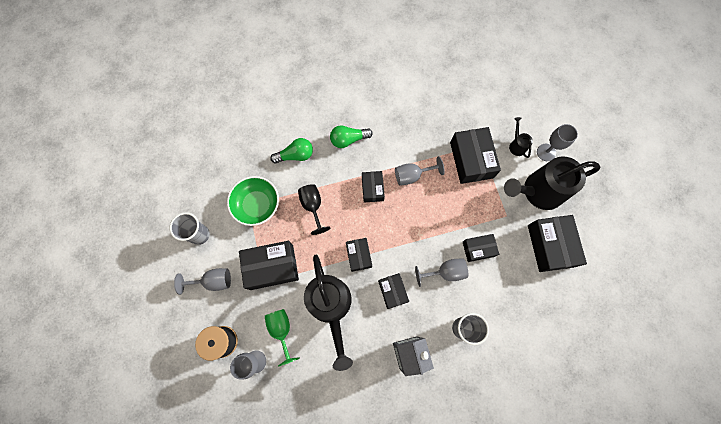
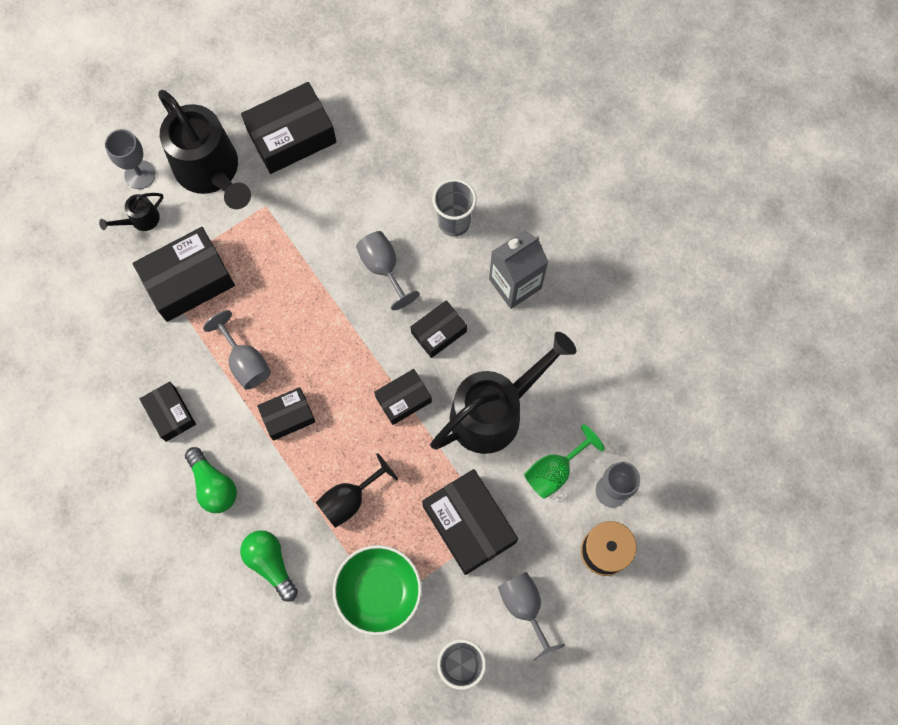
camera: 110 degrees left, 0 degrees up
black box [463,234,499,262] -> black box moved to [140,382,196,442]

